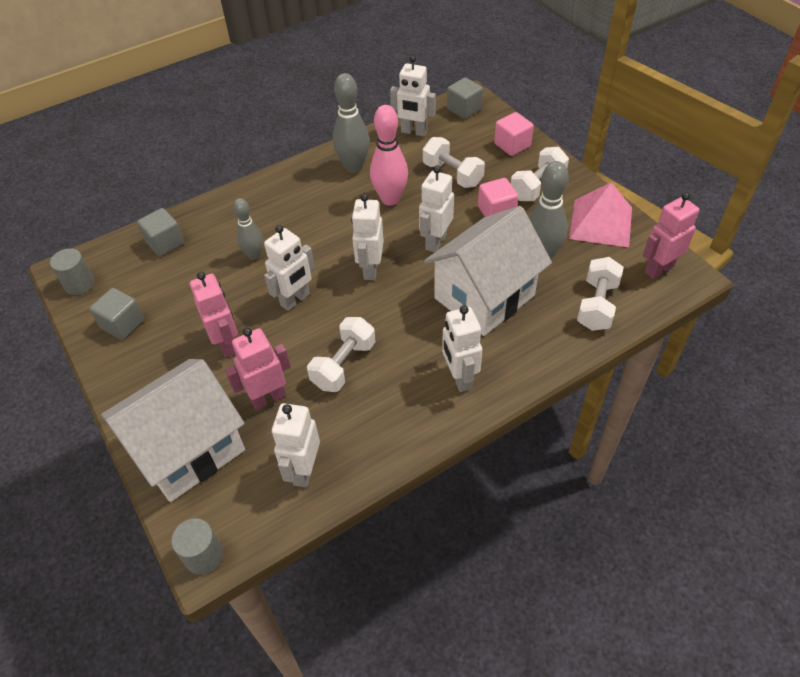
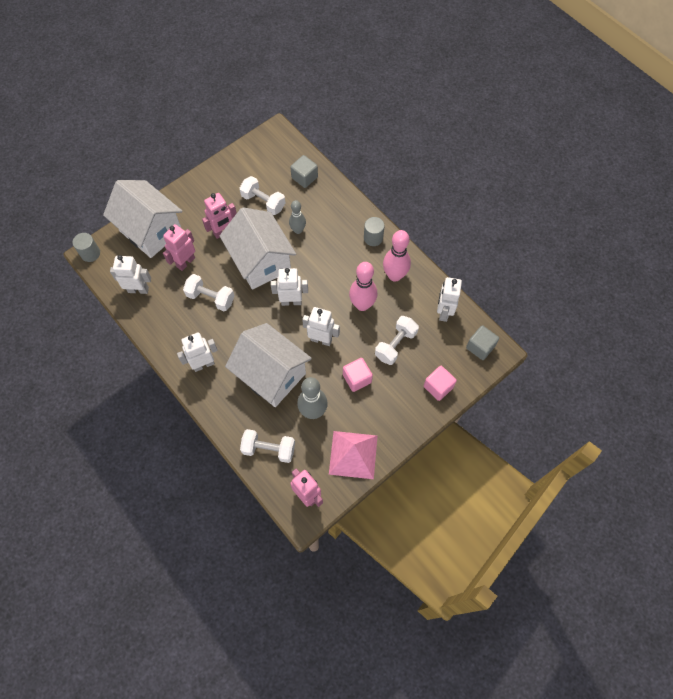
camera: 80 degrees right, 15 degrees up
grey cylinder [50,248,94,295] -> grey cylinder moved to [364,217,385,246]
grey cube [89,288,144,340] -> none
pink robot [225,328,291,410] -> pink robot turned 105 degrees counterclockwise [163,224,195,271]
white robot [264,225,315,311] -> white house [220,207,296,289]
grey bowling pin [333,73,370,173] -> pink bowling pin [383,230,411,282]
white dumbbell [511,147,569,201] -> white dumbbell moved to [239,176,285,215]

